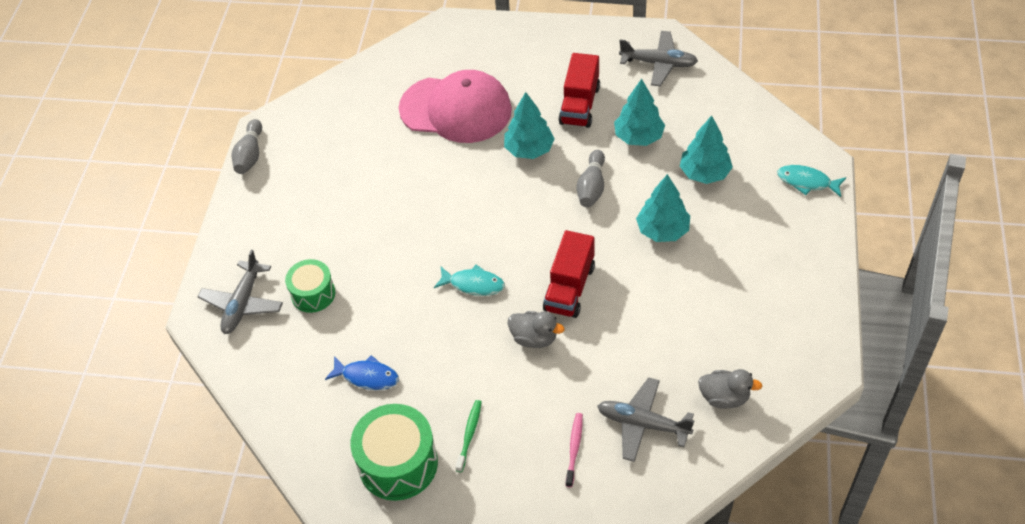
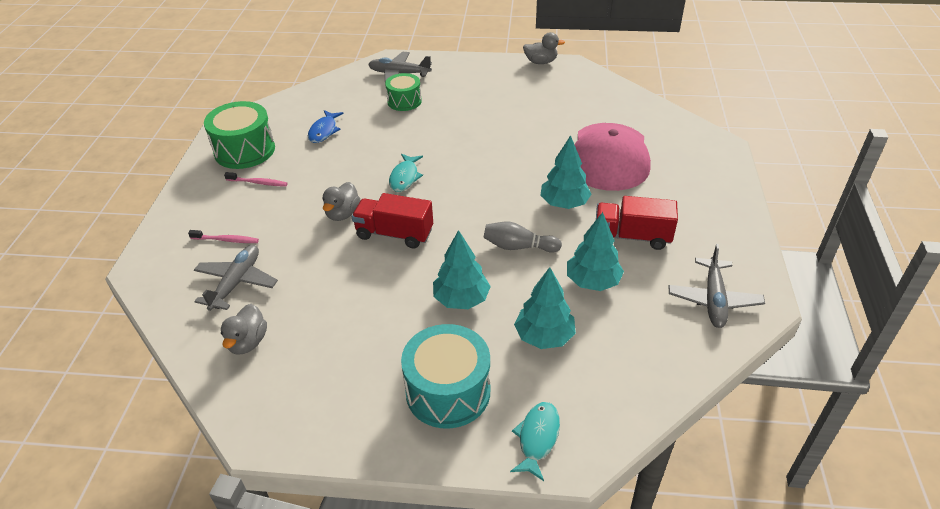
camera: 85 degrees right, 10 degrees down
grey bowling pin [232,119,262,174] -> grey duck [523,32,565,64]
green toothbrush [456,400,482,472] -> pink toothbrush [224,172,288,187]
none -> turquoise drum [401,324,490,429]

